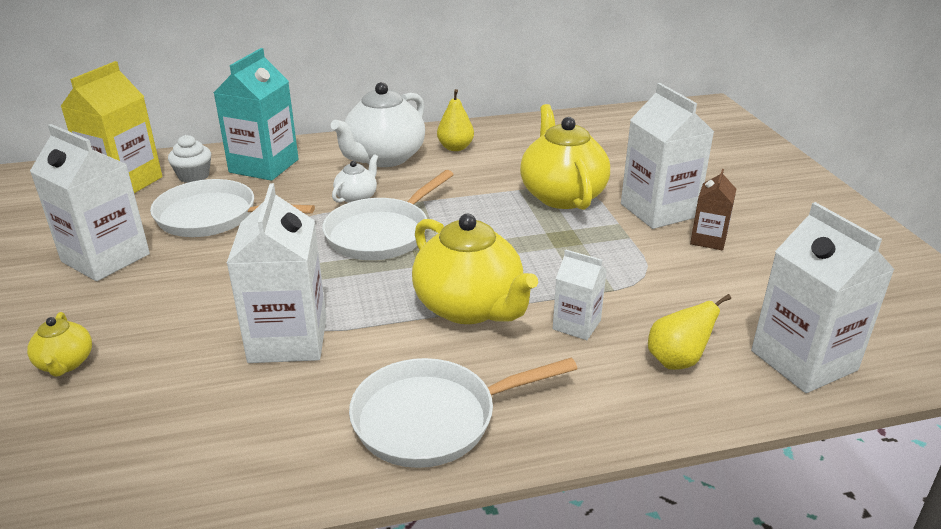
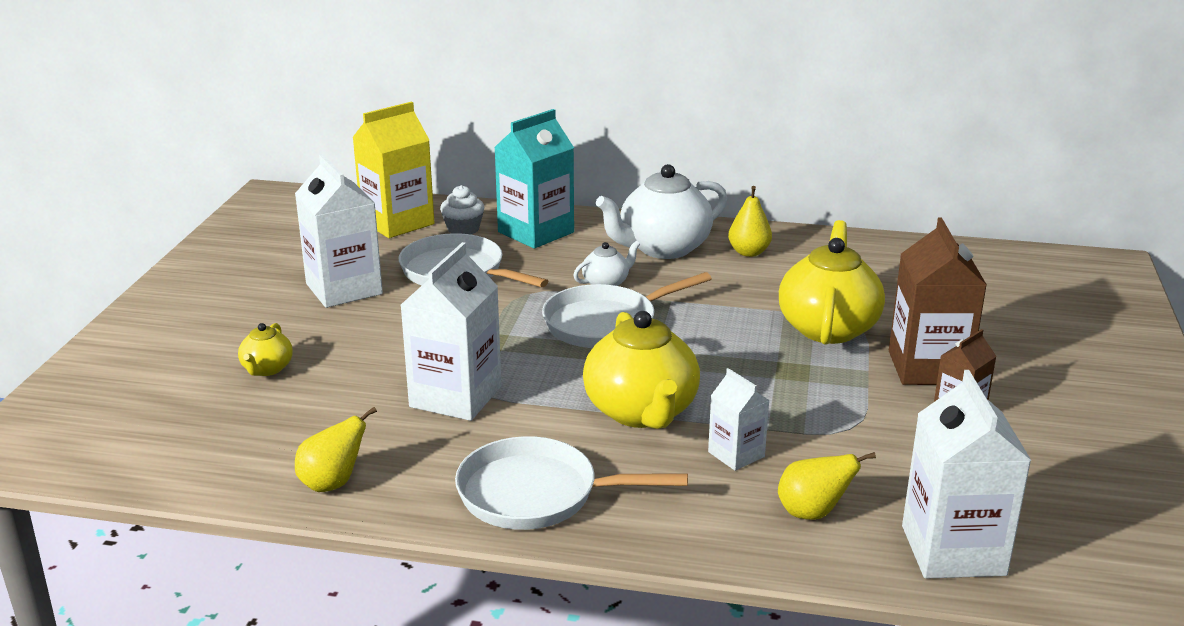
camera: 25 degrees right, 5 degrees down
white carton [621,83,714,229] -> brown carton [889,217,987,385]
none -> yellow pear [295,407,377,492]

